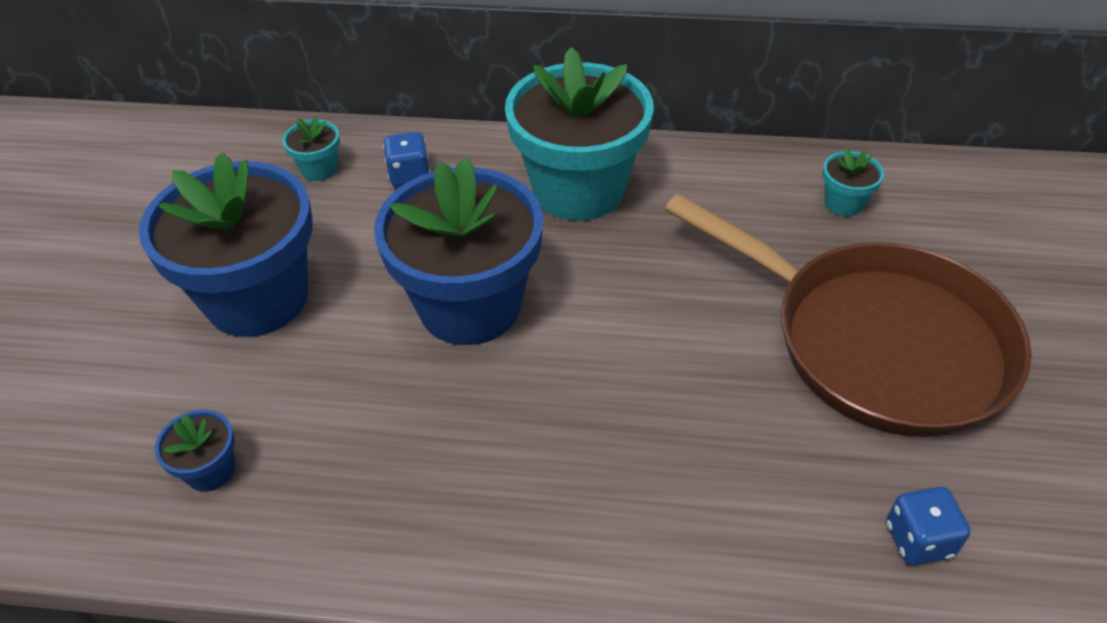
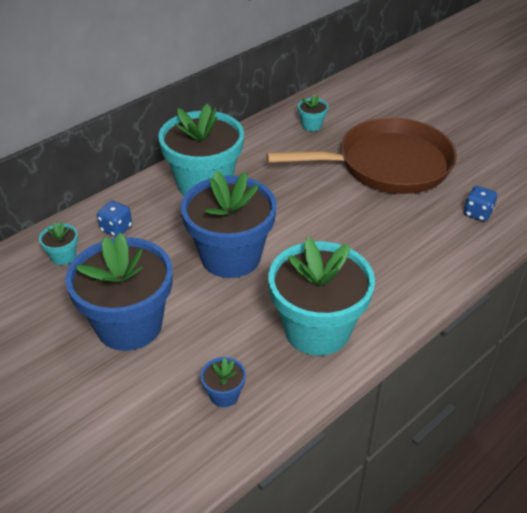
camera: 50 degrees left, 5 degrees down
none -> turquoise flower pot [268,237,375,356]

